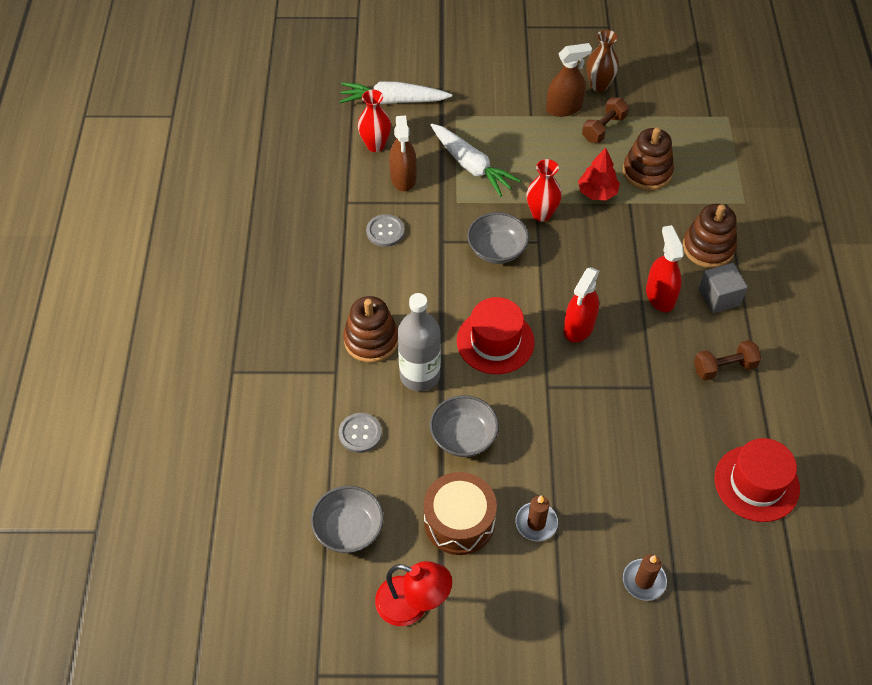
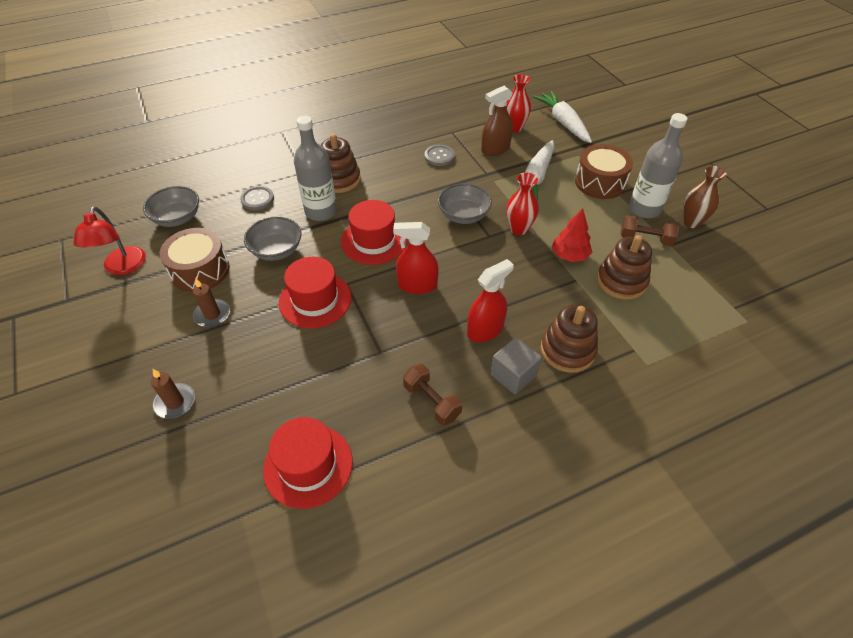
camera: 65 degrees right, 5 degrees down
brown spray bottle [546,43,592,117] -> grey bottle [629,113,687,218]
none -> red hat [279,257,351,328]
none -> brown drum [575,144,633,199]

